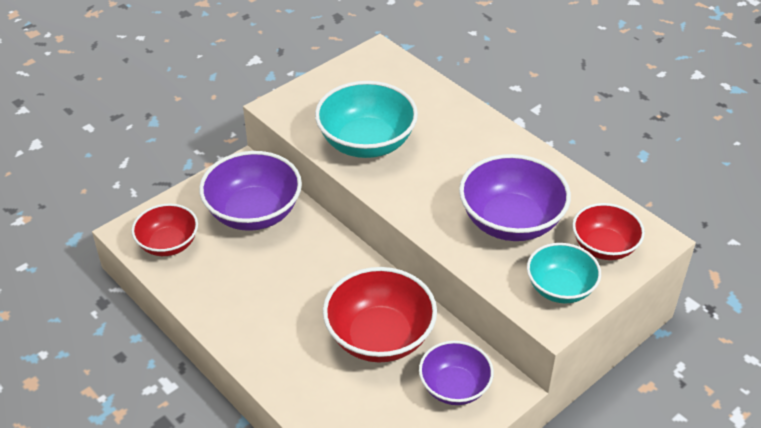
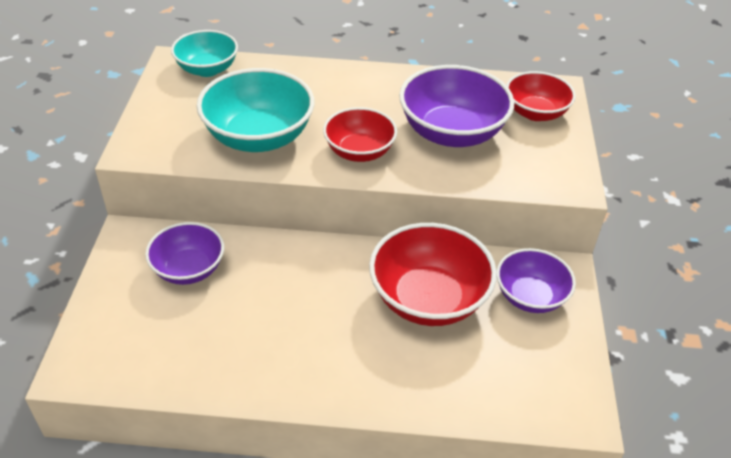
camera: 45 degrees left, 0 degrees up
red bowl [131,204,198,256] -> red bowl moved to [323,107,397,162]
purple bowl [199,151,302,231] -> purple bowl [145,222,224,285], size x0.63
turquoise bowl [527,243,601,303] -> turquoise bowl moved to [171,30,238,77]

